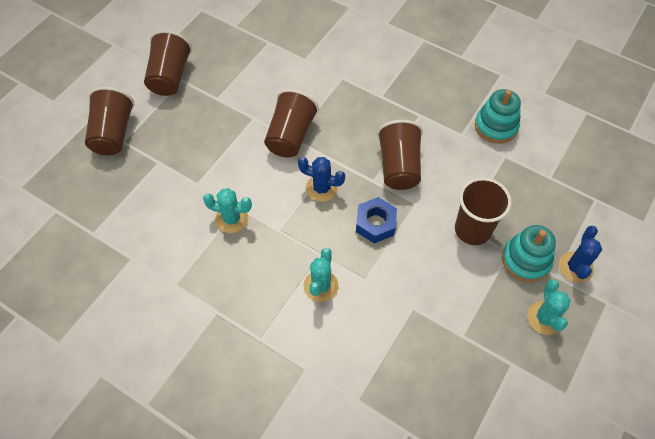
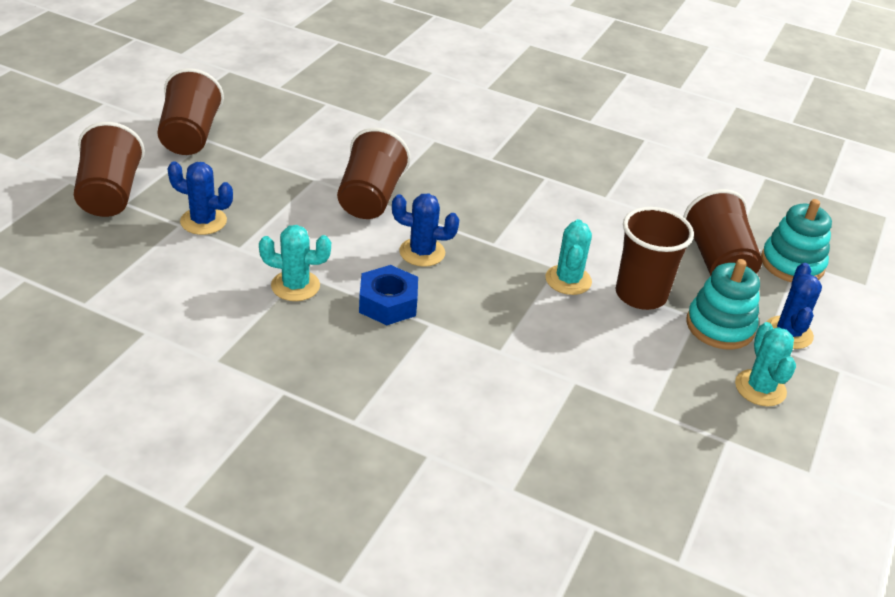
camera: 10 degrees left, 20 degrees down
turquoise cactus [304,248,339,302] -> turquoise cactus moved to [546,219,592,295]
blue nut [356,197,397,243] -> blue nut moved to [359,265,418,325]
brown cup [377,120,423,190] -> brown cup moved to [683,189,762,276]
turquoise stacking toy [475,89,521,144] -> turquoise stacking toy moved to [761,199,832,283]
none -> blue cactus [167,162,233,235]

